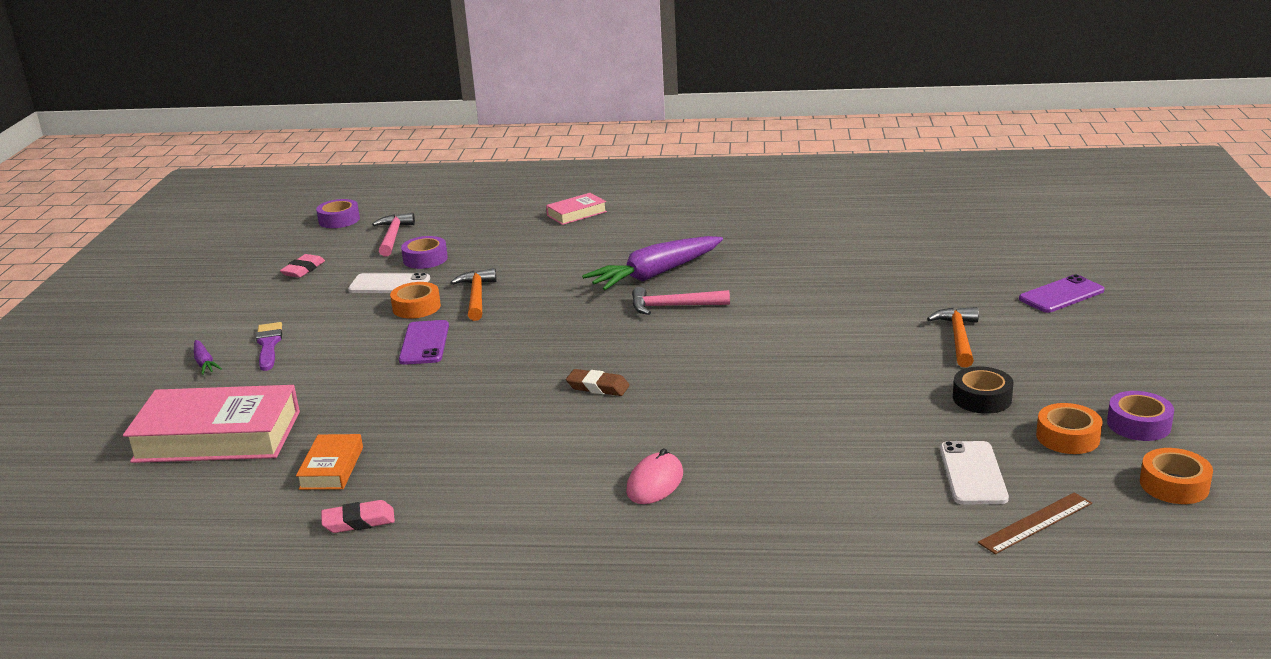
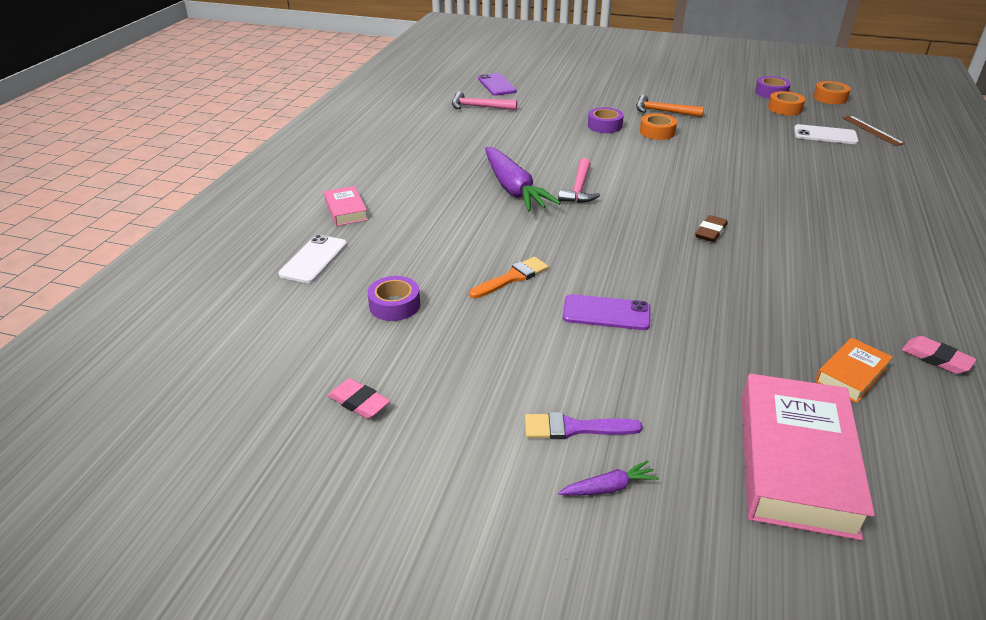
camera: 80 degrees left, 10 degrees up
orange book [296,434,363,490] -> orange book turned 60 degrees counterclockwise [815,338,893,403]
purple tape [316,199,360,228] -> purple tape moved to [588,107,624,133]
pink eraser [321,500,395,533] -> pink eraser turned 45 degrees counterclockwise [902,336,977,374]
white phone [348,273,430,293] -> white phone moved to [278,234,347,283]
pink hammer [372,213,415,257] -> pink hammer moved to [452,91,517,110]
orange tape [390,282,441,318] -> orange tape moved to [640,113,677,140]
orange hammer [450,268,497,321] -> orange brush [469,257,549,298]
pink mouse [626,448,683,504] -> none
black tape [953,367,1014,414] -> none
purple phone [1019,274,1104,313] -> purple phone moved to [478,73,517,96]

